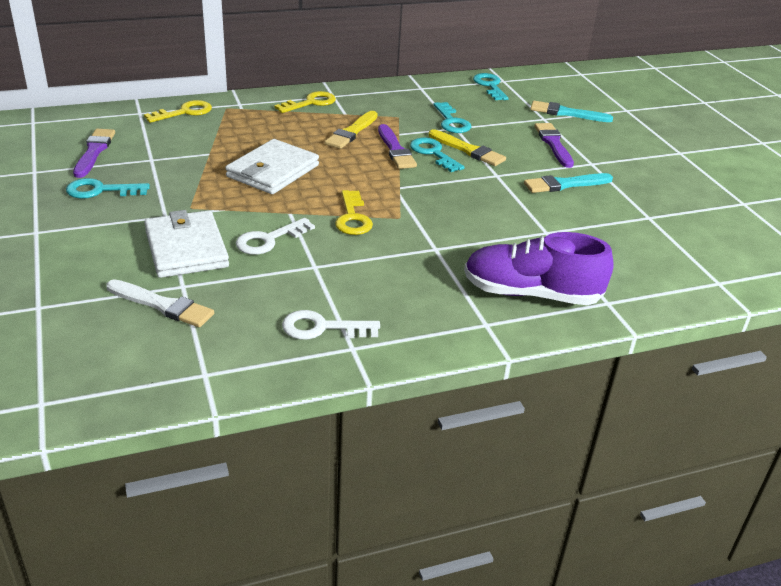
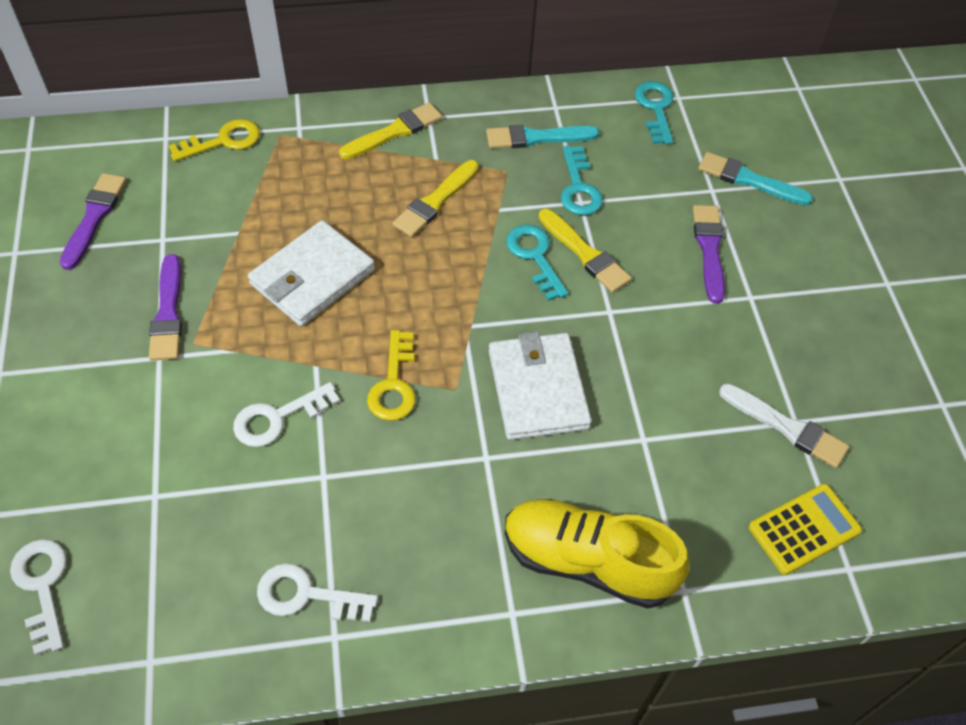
camera: 10 degrees right, 20 degrees up
turquoise key [66,178,150,199] -> none
white brush [107,279,214,327] -> white brush moved to [719,383,849,468]
white wallet [144,210,229,278] -> white wallet moved to [489,332,592,440]
yellow key [275,91,336,113] -> yellow brush [339,102,442,159]
purple brush [378,124,417,169] -> purple brush moved to [149,254,182,361]
purple shoe [464,232,614,305] -> yellow shoe [505,499,689,609]
turquoise brush [524,173,613,193] -> turquoise brush moved to [486,125,599,148]
none -> white key [10,539,67,655]
none -> yellow calculator [749,484,862,575]

